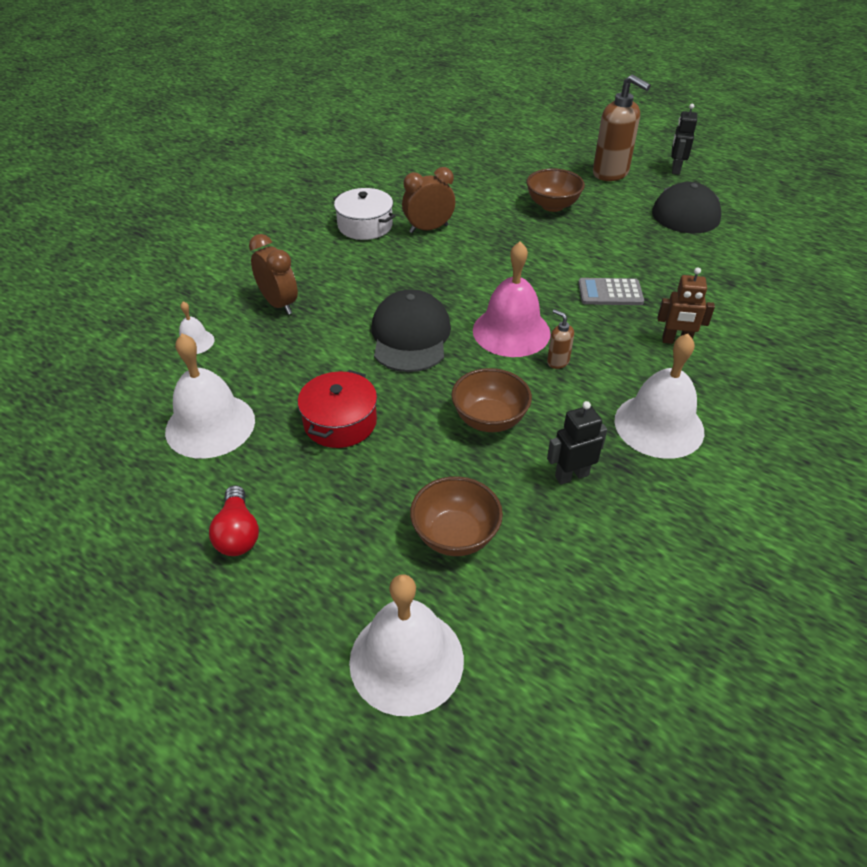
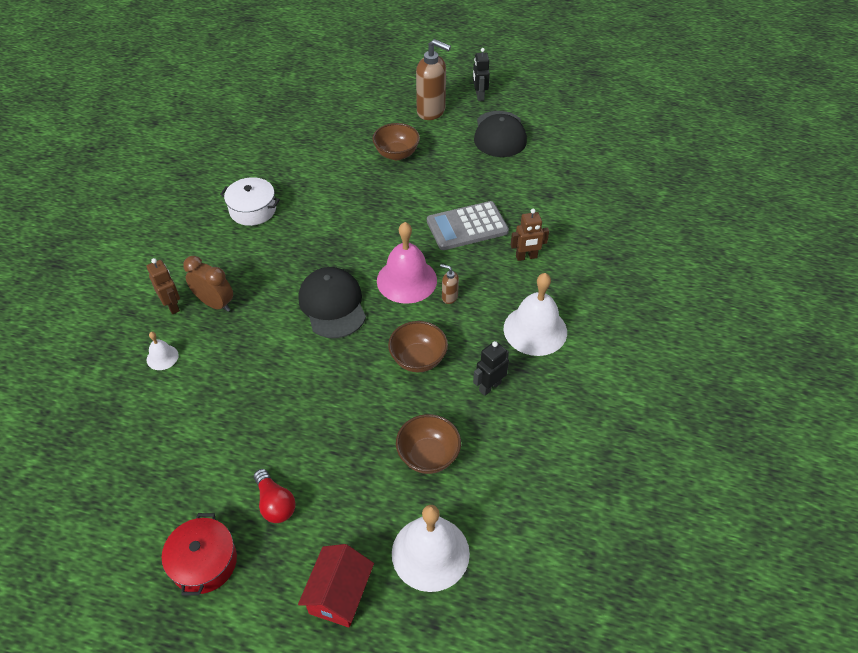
camera: 20 degrees left, 5 degrees up
white bell [165,333,255,459] -> none
red pot [298,370,377,448] -> red pot moved to [162,513,237,596]
brown clock [402,167,455,233] -> none
grey calculator [578,278,644,305] -> grey calculator [427,201,509,250], size x1.54
none -> brown robot [147,258,180,314]
none -> red house [298,544,374,628]

